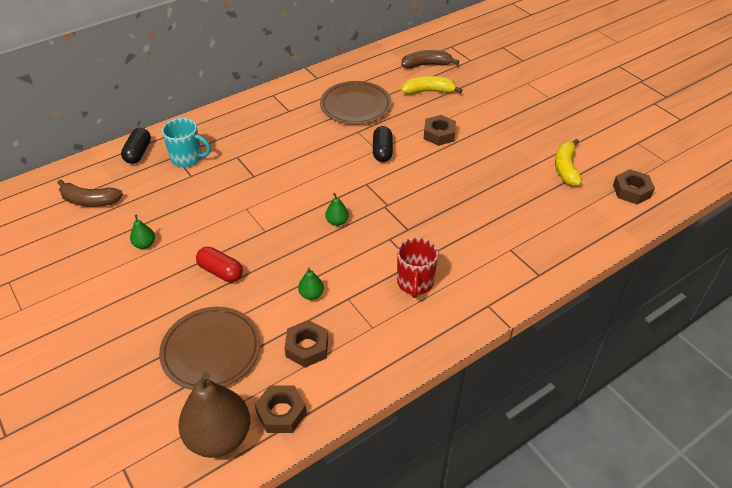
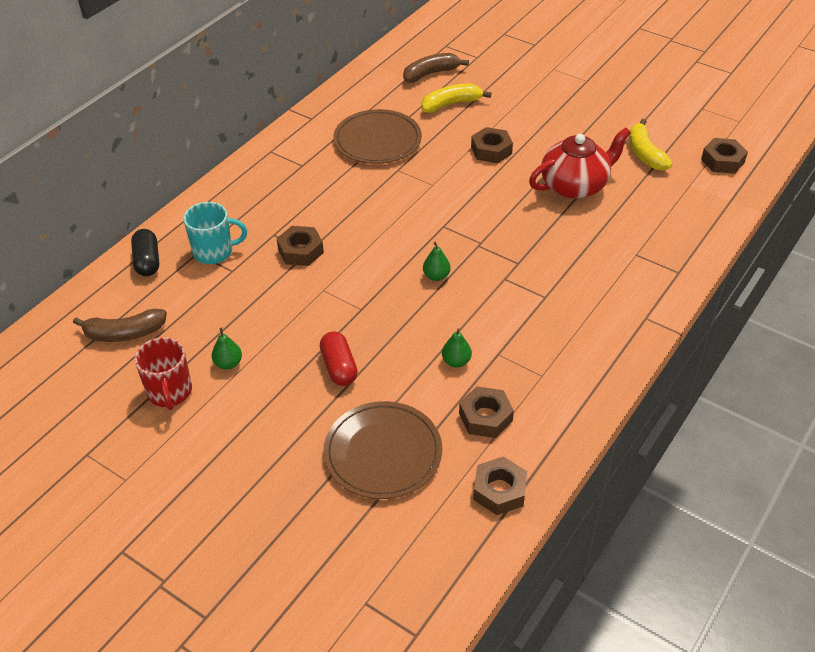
camera: 20 degrees left, 0 degrees up
brown pear [178,372,250,458] -> none
red capsule [196,247,243,282] -> red capsule turned 60 degrees clockwise [320,331,358,386]
black capsule [373,126,393,162] -> none
red mug [397,237,438,298] -> red mug moved to [135,337,192,410]
none -> brown nut [276,226,324,266]
none -> red teapot [529,127,631,199]

